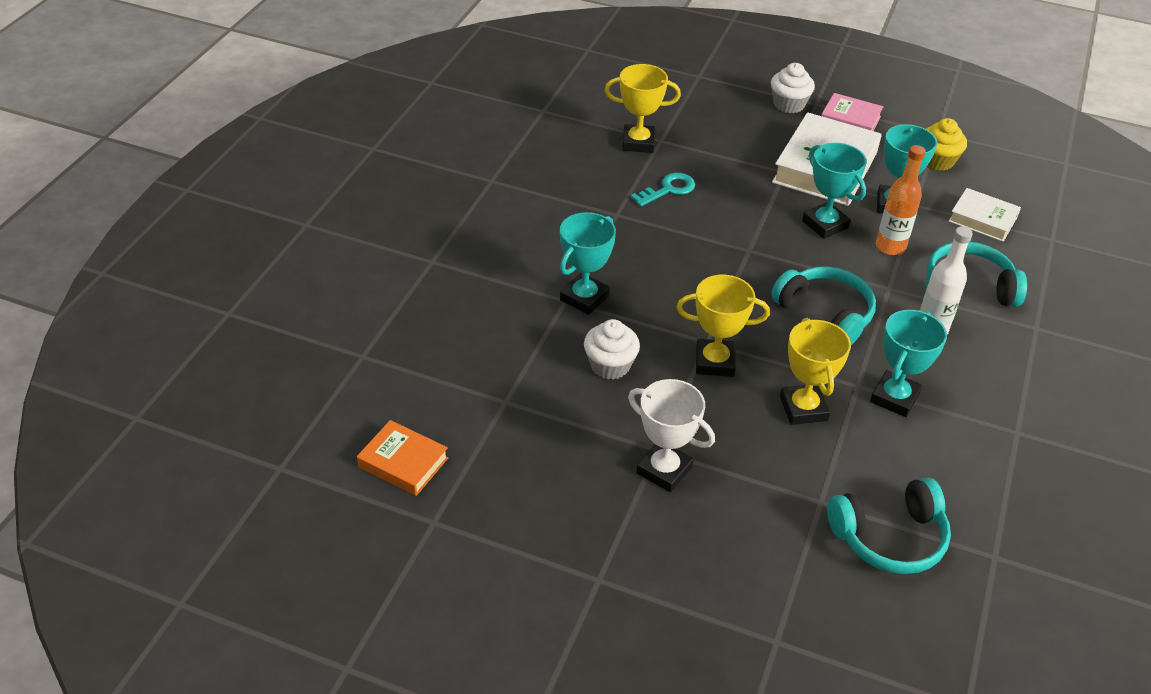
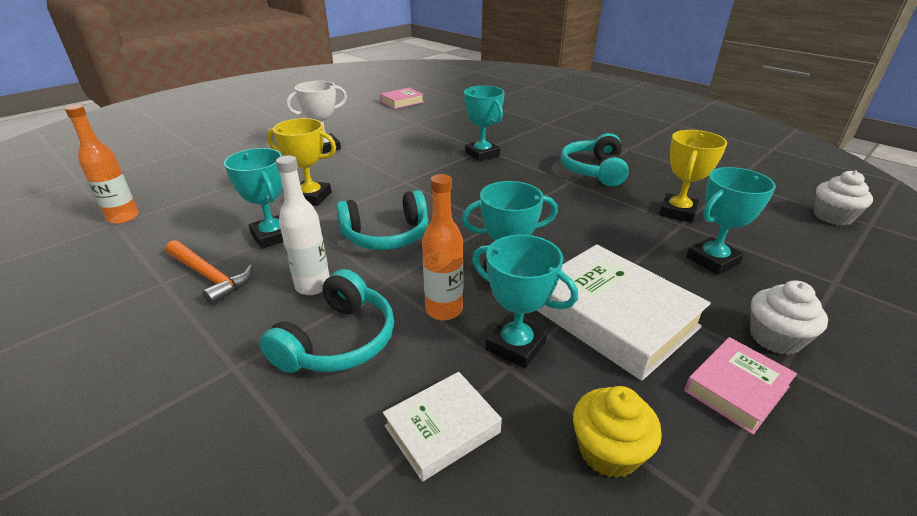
camera: 115 degrees right, 10 degrees down
orange book [357,420,448,496] -> pink book [380,88,424,109]
white cupcake [584,319,640,379] -> white cupcake moved to [814,170,873,226]
turquoise key [631,173,695,207] -> none
yellow trophy [677,275,770,377] -> none
turquoise headphones [827,477,951,574] -> turquoise headphones moved to [561,133,629,186]
none -> orange bottle [65,105,139,224]
none -> orange hammer [166,240,253,305]
none -> turquoise trophy [686,167,776,275]

